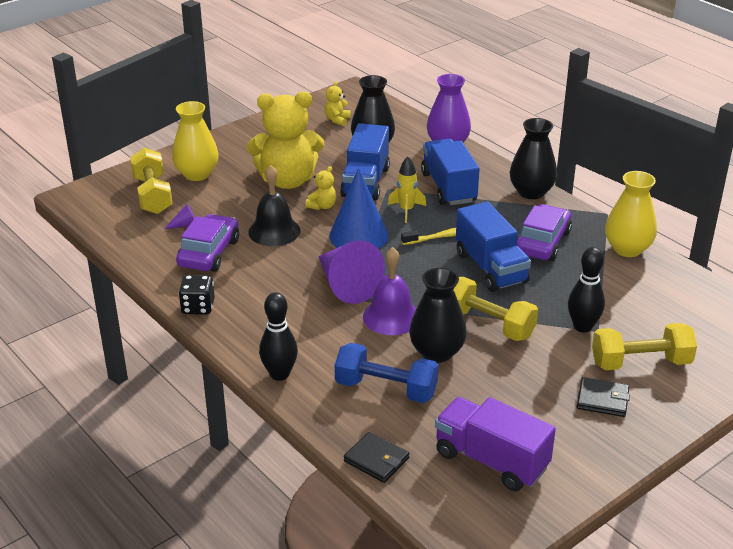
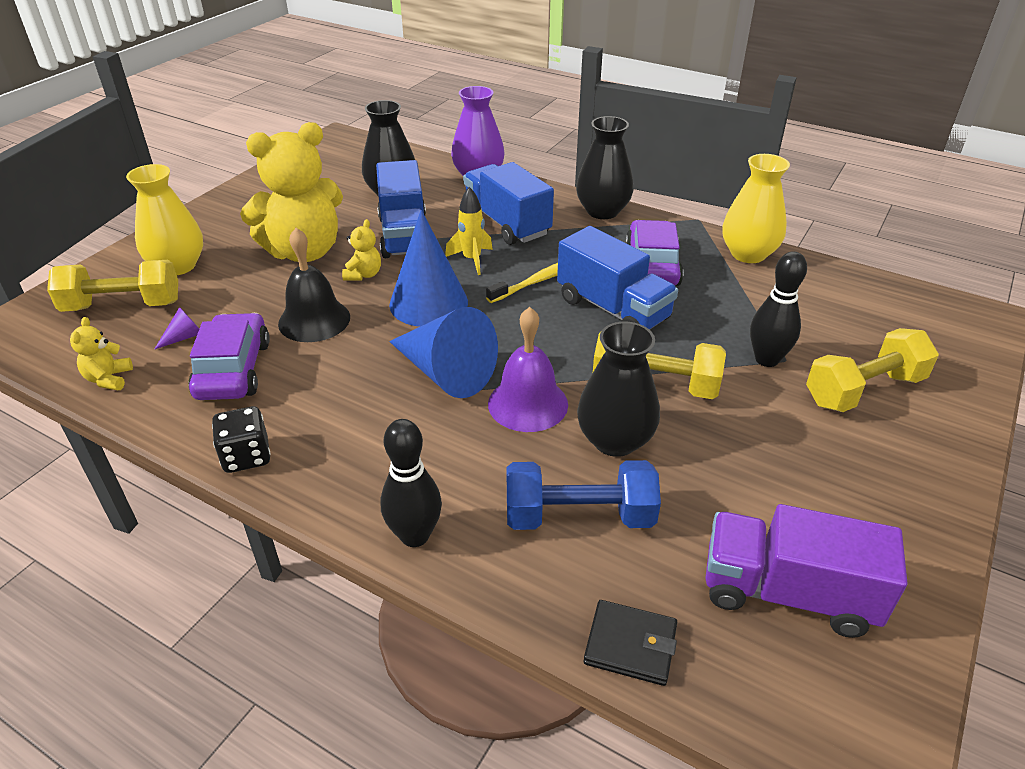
camera: 20 degrees left, 5 degrees up
yellow dumbbell [130,148,173,214] -> yellow dumbbell turned 60 degrees counterclockwise [47,260,178,312]
purple cone [318,240,385,304] -> blue cone [389,307,498,398]
yellow teddy bear [324,81,351,126] -> yellow teddy bear moved to [70,317,133,390]
black wallet [577,377,630,417] -> none

